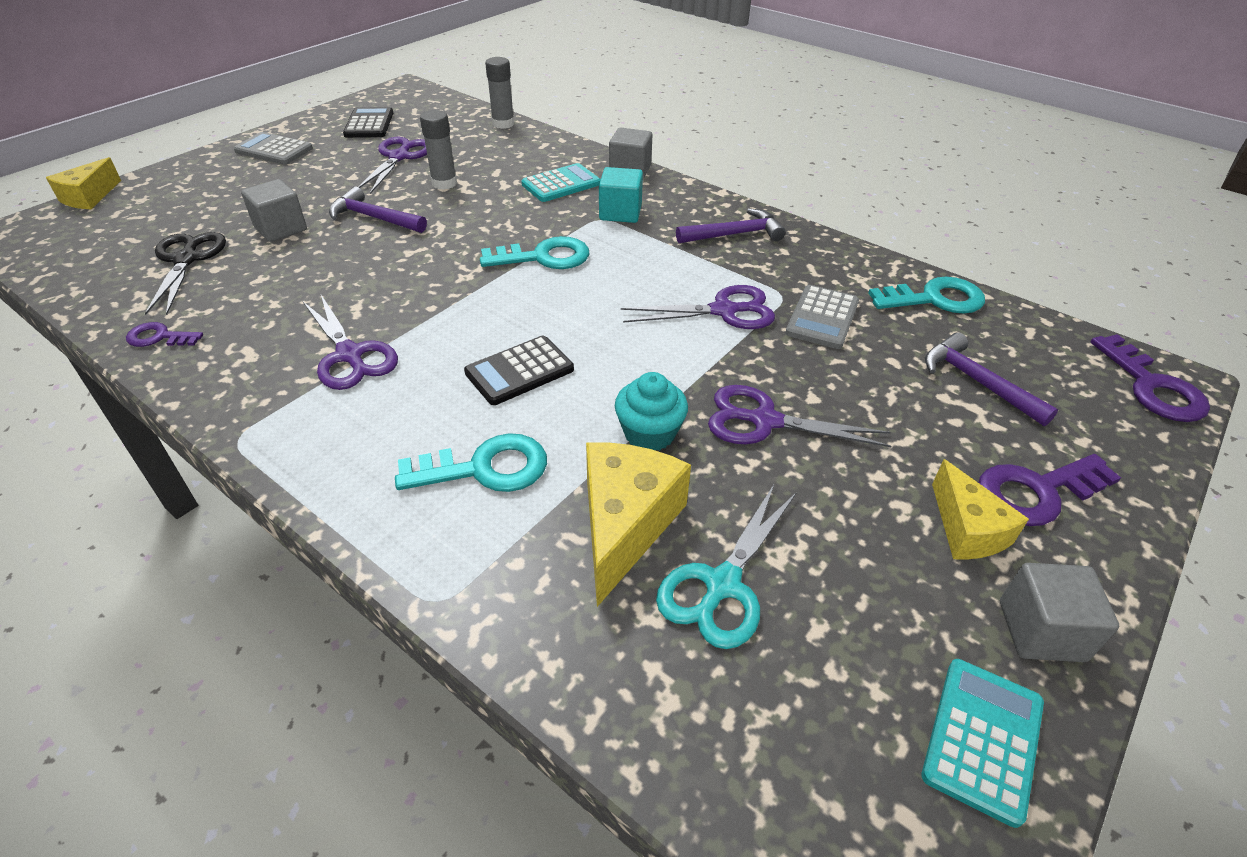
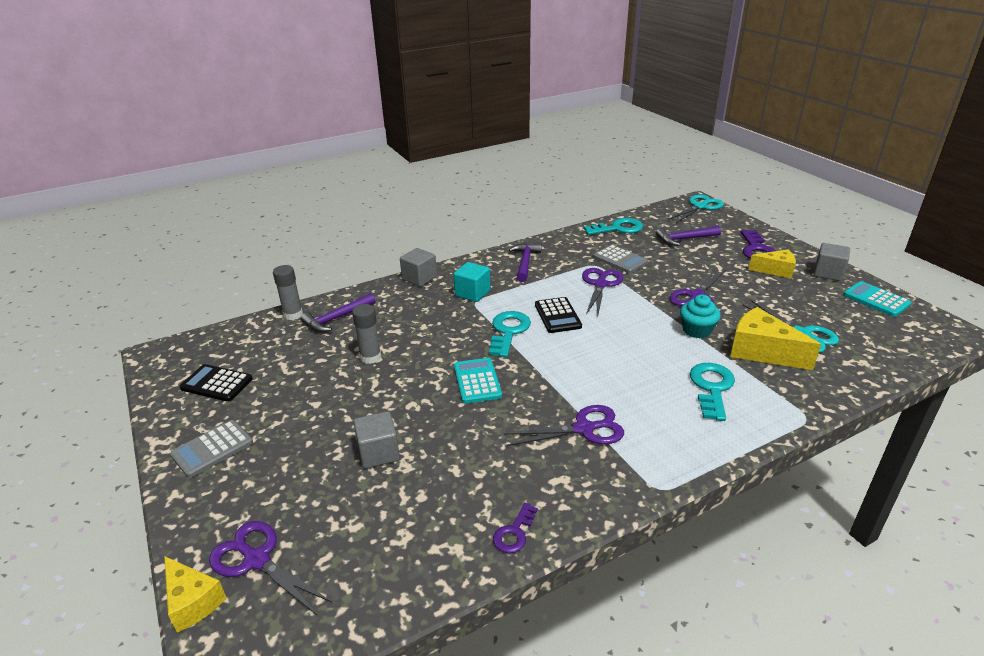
camera: 65 degrees left, 10 degrees down
black scissors [145,232,226,315] -> none
purple hammer [329,186,427,233] -> purple hammer moved to [301,293,375,332]
purple scissors [358,137,427,194] -> purple scissors moved to [209,521,332,616]
black calculator [464,336,574,405] -> black calculator moved to [535,297,582,333]
turquoise calculator [521,163,601,202] -> turquoise calculator moved to [454,358,502,404]
turquoise key [868,277,985,314] -> turquoise key turned 60 degrees clockwise [584,218,643,235]
purple key [1091,334,1210,422] -> turquoise scissors [668,195,724,223]

